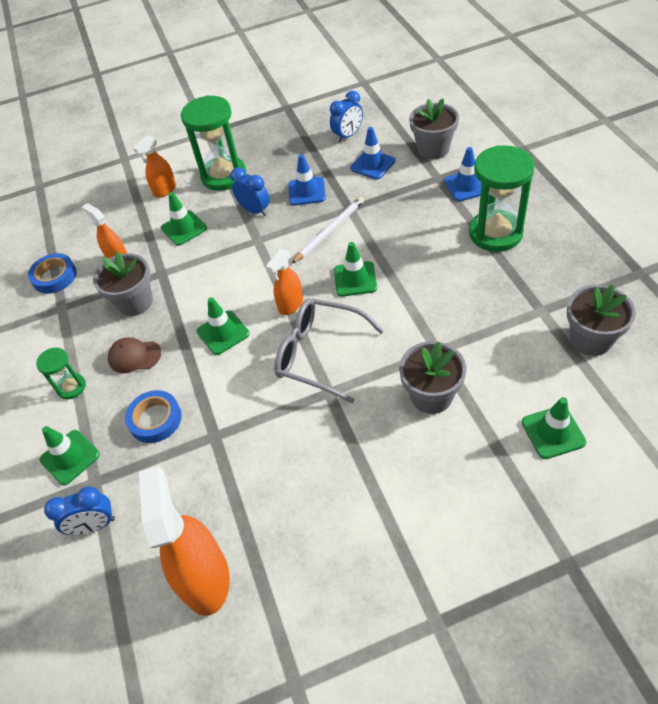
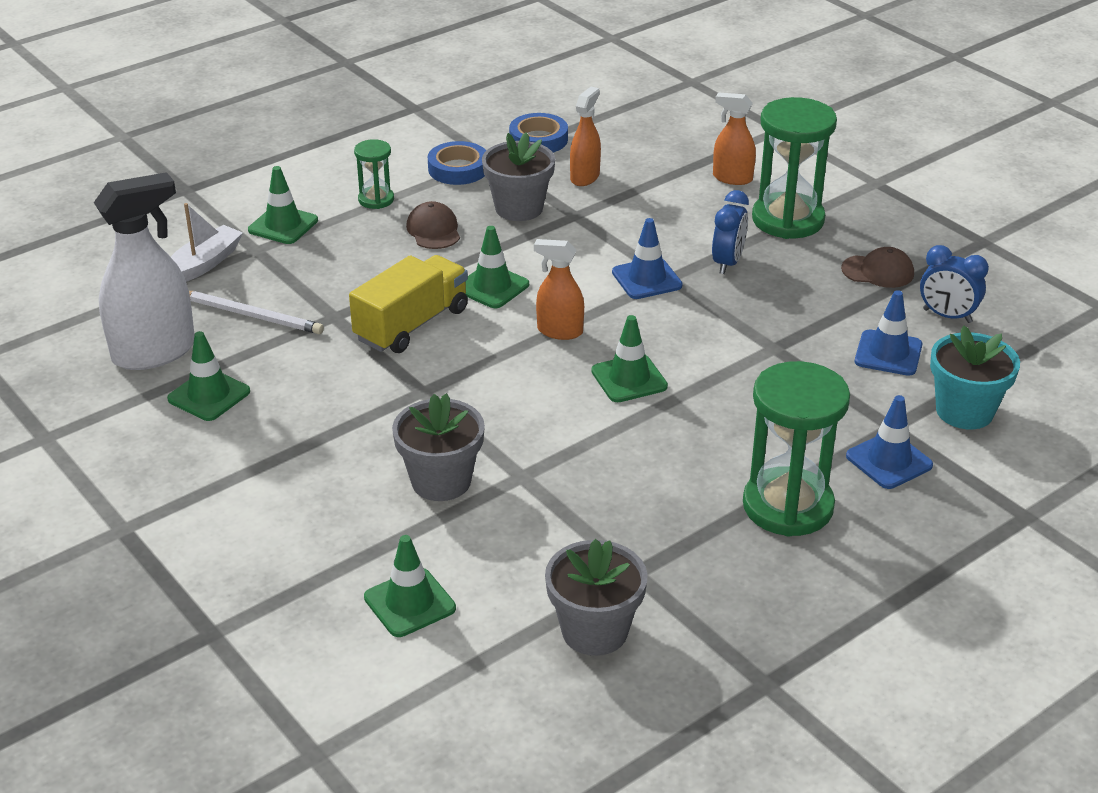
camera: 65 degrees right, 15 degrees down
blue clock [44,486,115,535] -> white boat [171,203,243,282]
blue tape [125,390,182,443] -> blue tape moved to [428,141,486,185]
orange spray bottle [139,466,230,616] -> white spray bottle [94,172,195,370]
green traffic cone [161,192,207,246] -> green traffic cone moved to [167,331,250,421]
grey glasses [274,298,384,404] -> none
blue traffic cone [288,154,326,206] -> blue traffic cone moved to [612,218,683,299]
white pencil [291,197,364,264] -> white pencil moved to [189,291,324,334]
grey flower pot [409,99,459,159] -> turquoise flower pot [930,326,1020,429]
none -> yellow truck [349,255,468,353]
none -> brown cap [841,247,914,288]

